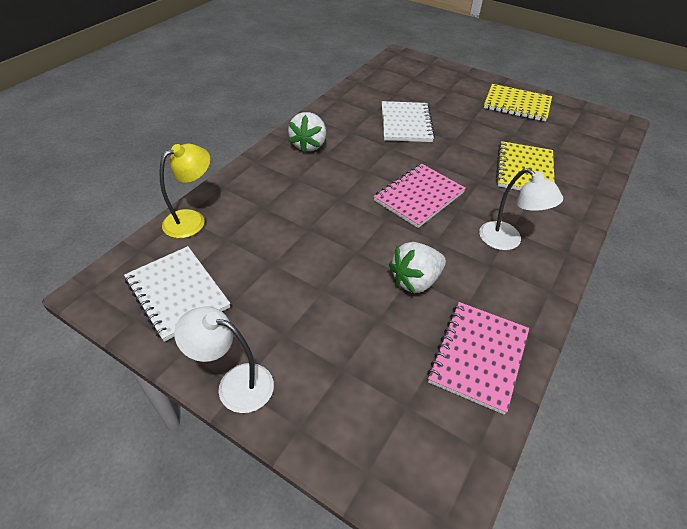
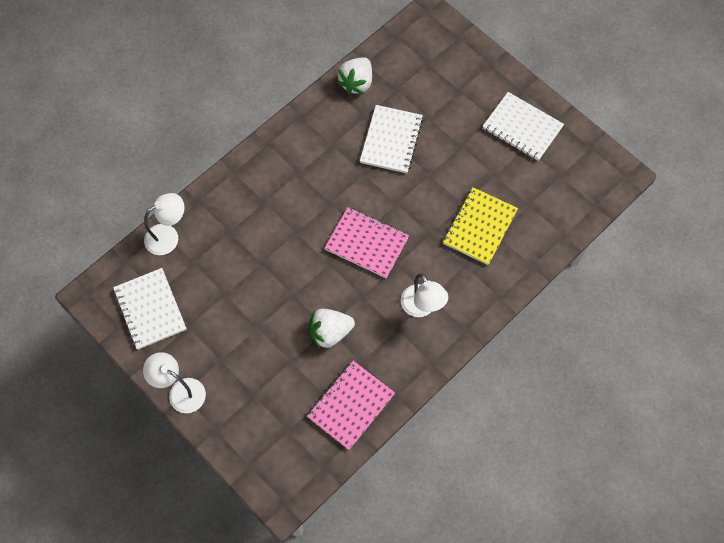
camera: 15 degrees right, 20 degrees up
yellow lamp [159,144,210,238] -> white lamp [144,193,184,255]
white strawberry [288,112,326,153] -> white strawberry moved to [337,57,372,94]
pink notebook [374,164,466,228] -> pink notebook turned 60 degrees clockwise [325,207,409,278]
yellow notebook [484,84,552,122] -> white notebook [483,92,564,161]

